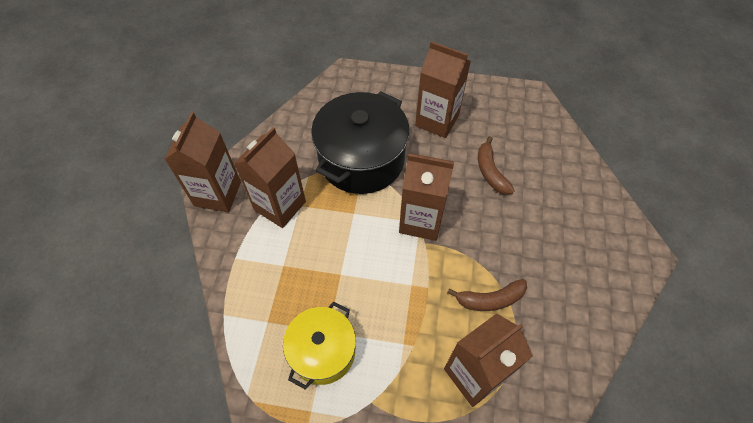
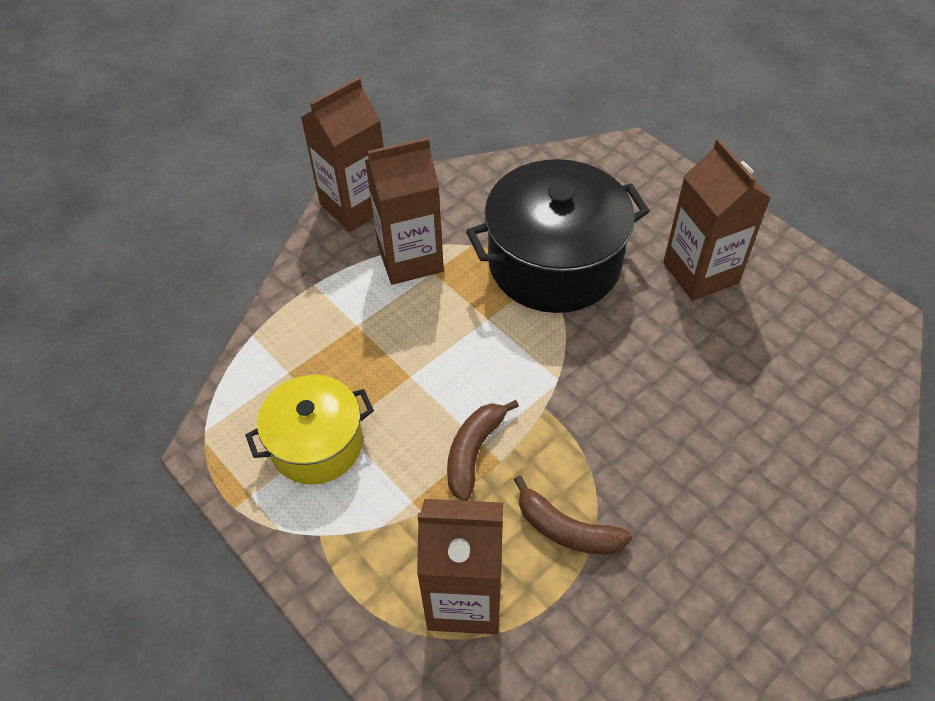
camera: 40 degrees right, 5 degrees down
brown carton [399,153,454,241] -> none
brown banana [478,136,515,195] -> brown banana moved to [447,400,519,501]

